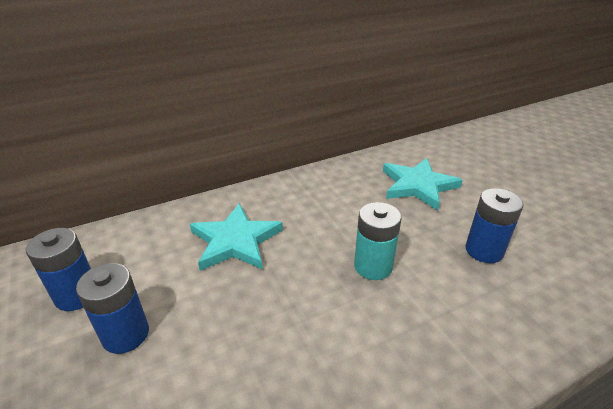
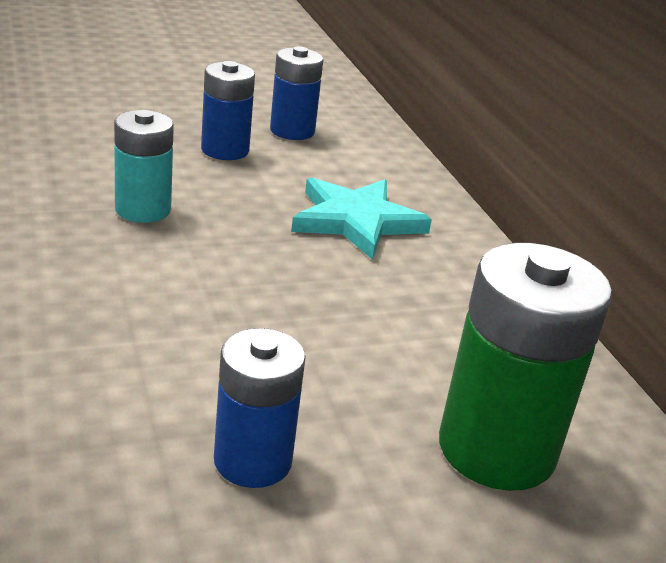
camera: 95 degrees right, 5 degrees down
turquoise battery [354,202,402,280] -> turquoise battery moved to [114,110,174,223]
turquoise star [383,158,463,210] -> green battery [439,243,612,491]

